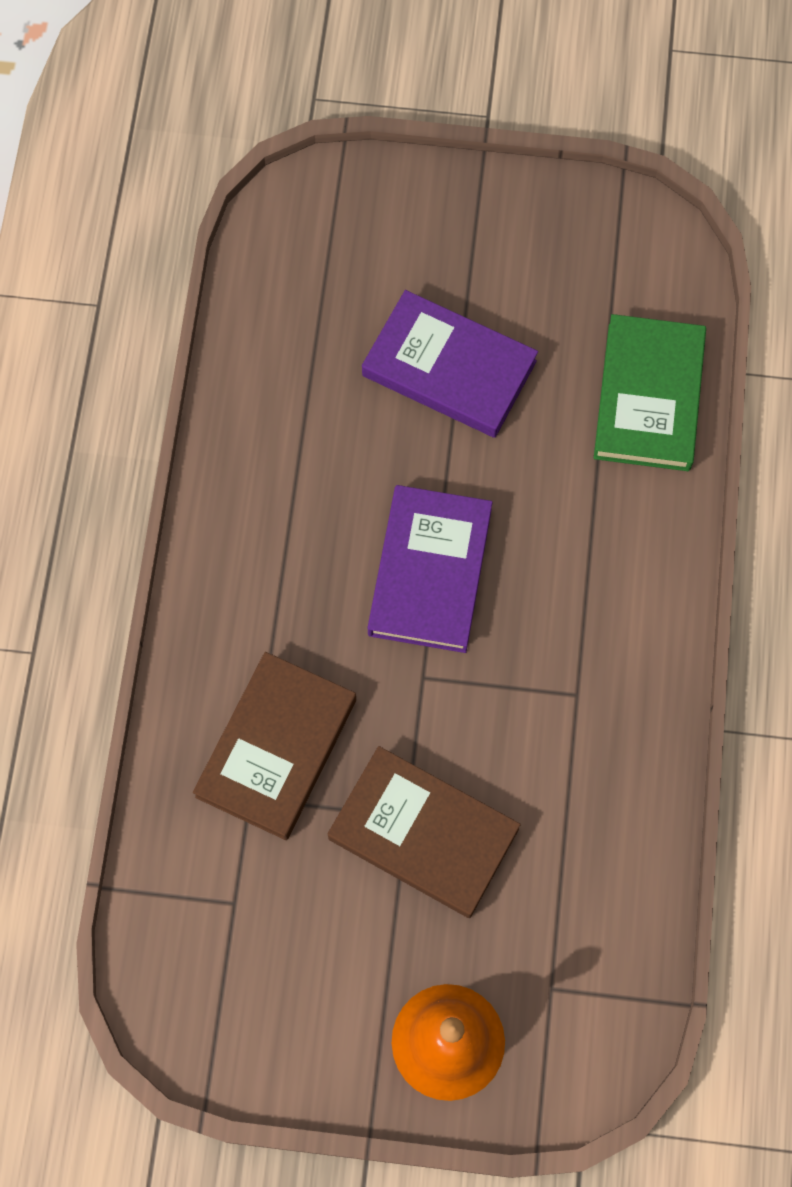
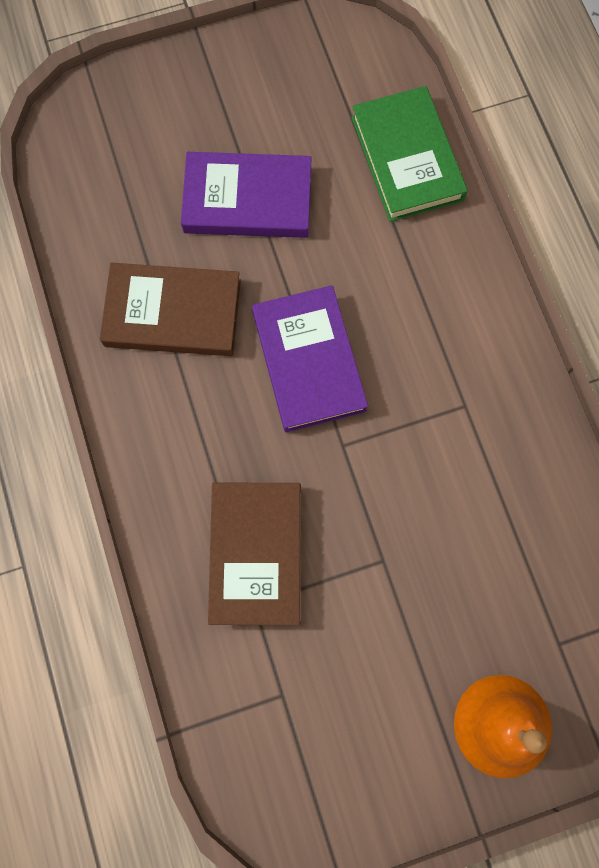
camera: 25 degrees left, 5 degrees up
brown book [328,746,521,918] -> brown book moved to [100,263,241,356]

